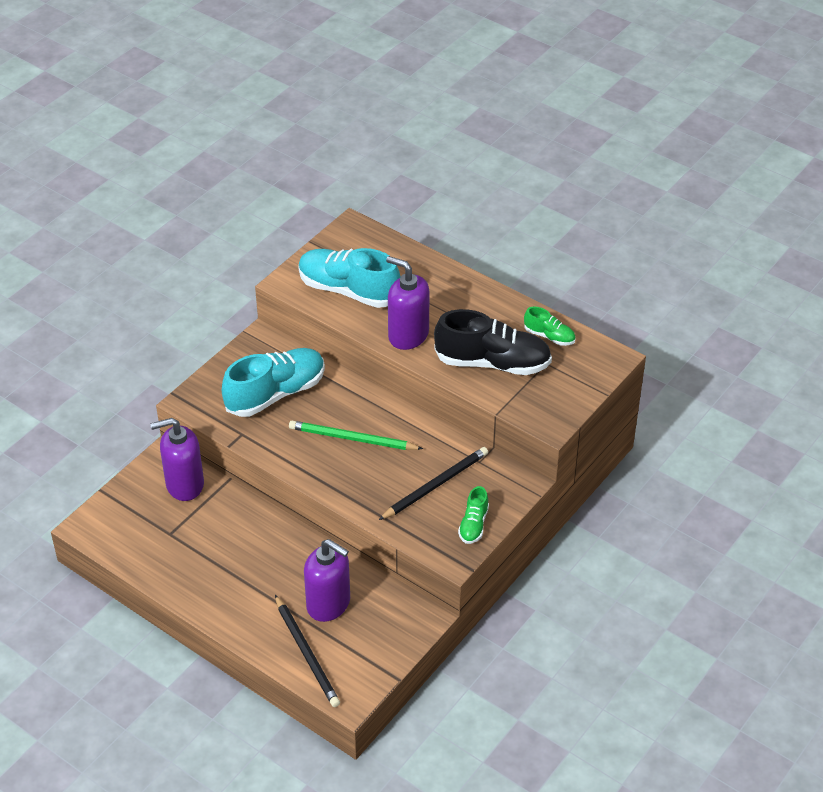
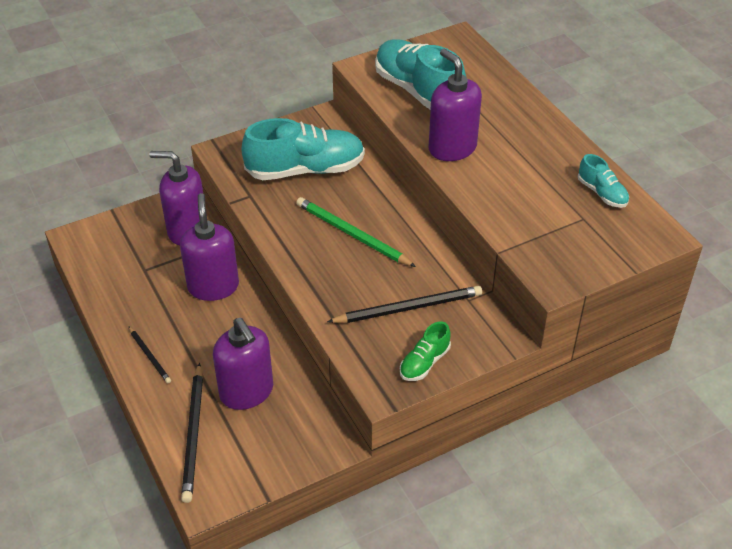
camera: 25 degrees right, 0 degrees up
black shoe [434,309,552,375] -> none
green shoe [524,307,576,346] -> turquoise shoe [578,154,629,208]
none -> black pencil [128,326,171,383]
none -> purple soap dispenser [180,193,239,301]

